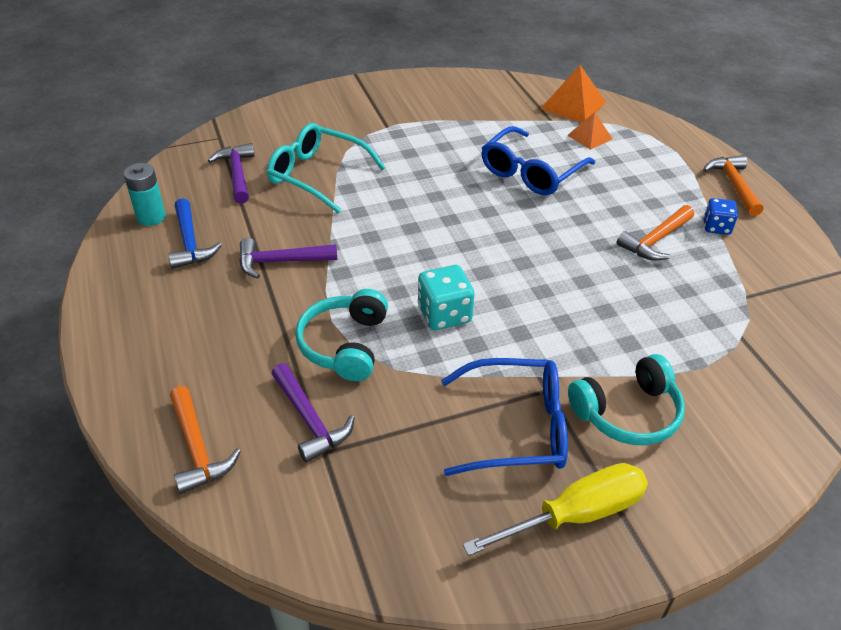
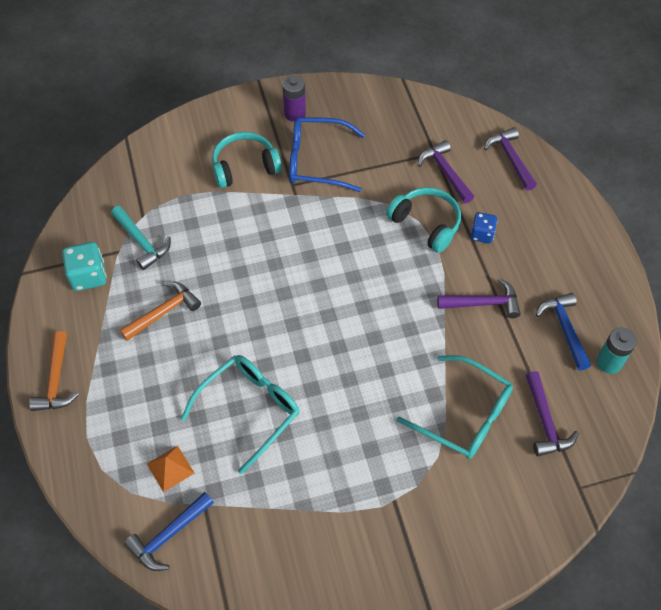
camera: 175 degrees left, 15 degrees up
orange hammer [170,386,241,494] -> purple hammer [484,127,537,191]
turquoise headphones [295,289,388,381] -> turquoise headphones turned 60 degrees counterclockwise [386,187,461,253]
turquoise dice [418,265,474,330] -> turquoise dice moved to [62,242,107,291]
yellow screwdriver [463,463,648,556] -> purple battery [282,75,306,122]
blue glasses [482,126,595,195] -> turquoise glasses [181,355,300,475]
orange pyramid [540,65,606,123] -> blue hammer [124,492,214,571]
blue dice [703,198,738,235] -> blue dice moved to [470,212,497,243]
none -> turquoise hammer [111,206,171,270]

